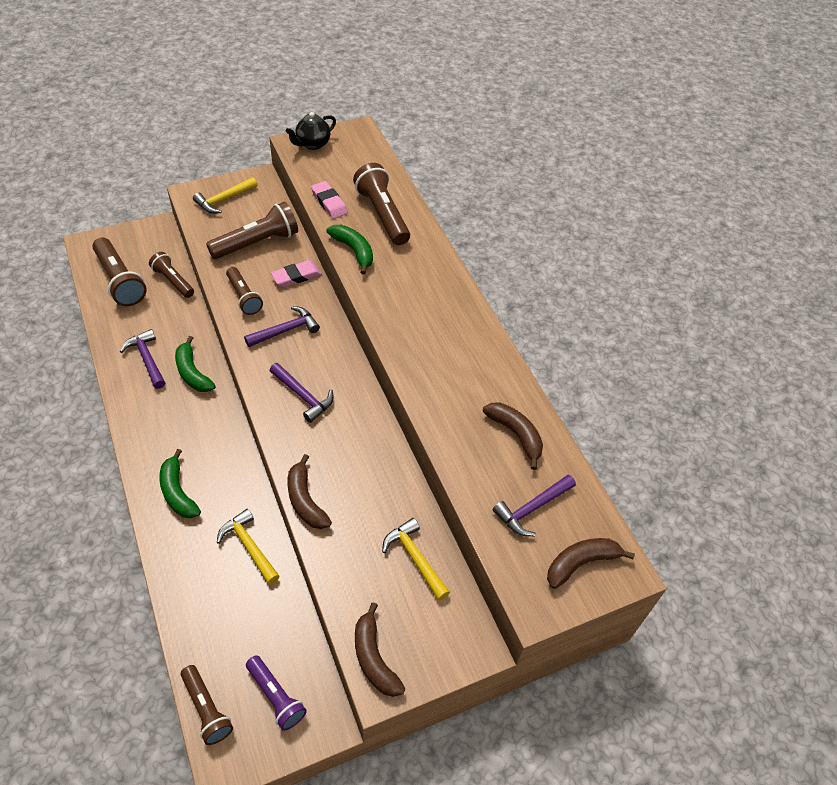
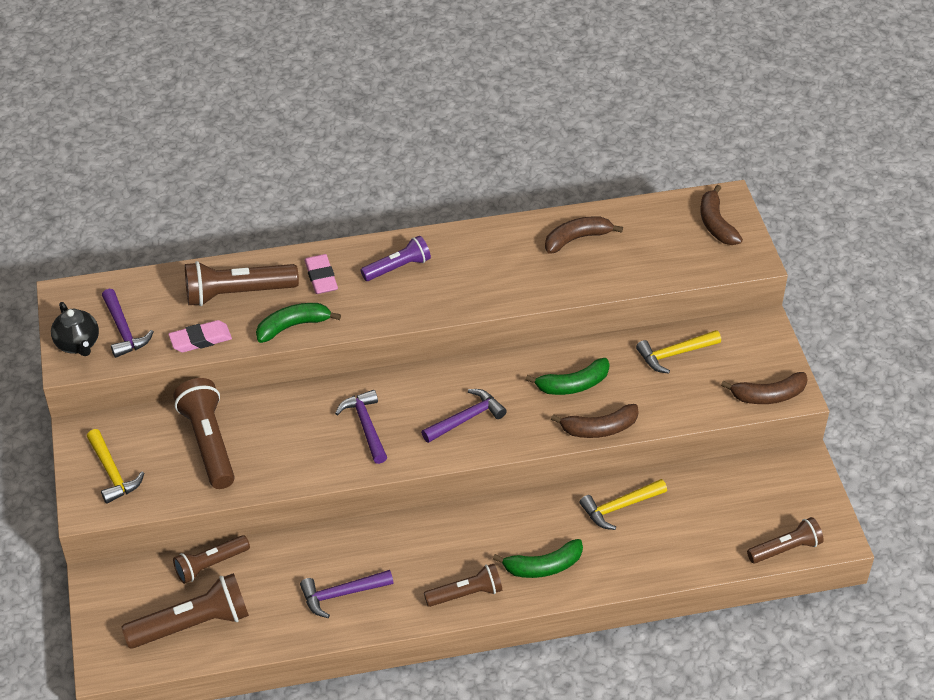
camera: 75 degrees left, 5 degrees down
green banana [175,336,216,392] -> green banana moved to [526,358,610,395]
brown flashlight [226,267,263,315] -> brown flashlight moved to [424,564,502,607]
purple flashlight [246,655,307,731] -> purple flashlight moved to [361,236,431,281]
pink eraser [271,260,321,287] -> pink eraser moved to [304,254,338,294]
purple hammer [493,474,576,536] -> purple hammer moved to [102,289,154,358]

